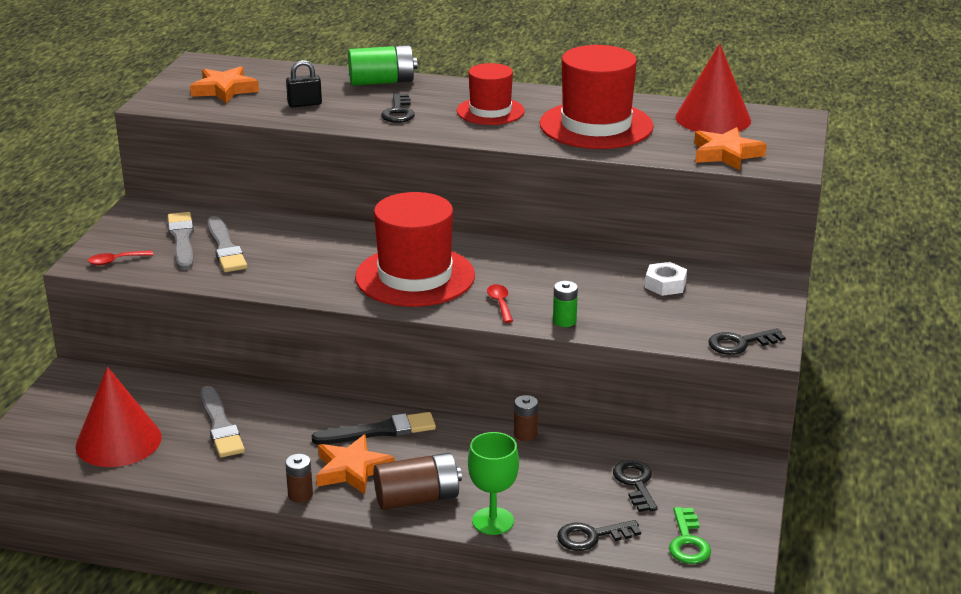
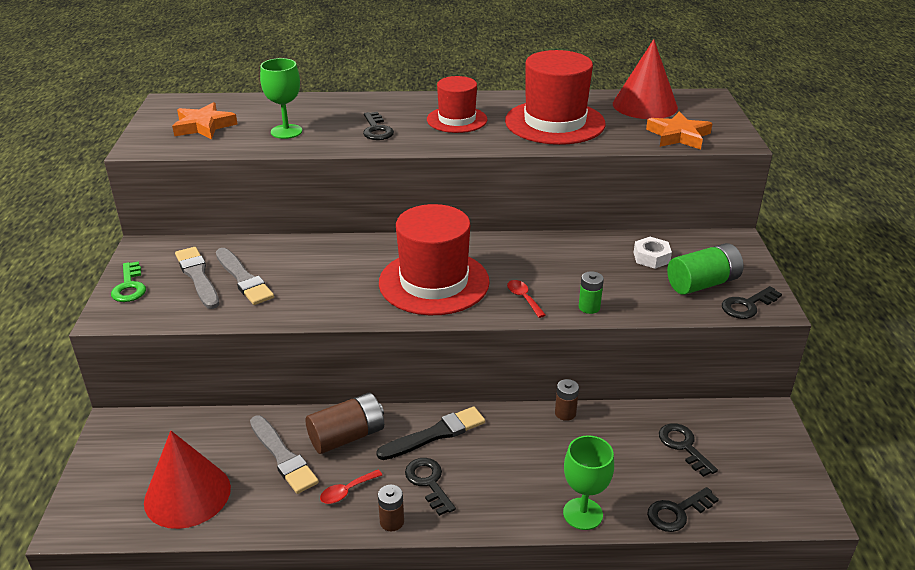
camera: 15 degrees left, 5 degrees up
red spoon [88,251,153,265] -> red spoon moved to [320,470,382,504]
black padlock [286,60,322,107] -> green goblet [260,58,302,139]
orange star [316,435,395,494] -> black key [405,458,456,516]
green battery [348,45,417,86] -> green battery moved to [667,243,744,295]
brown battery [373,453,462,510] -> brown battery moved to [306,393,384,454]
green key [669,507,711,564] -> green key moved to [111,261,146,302]

